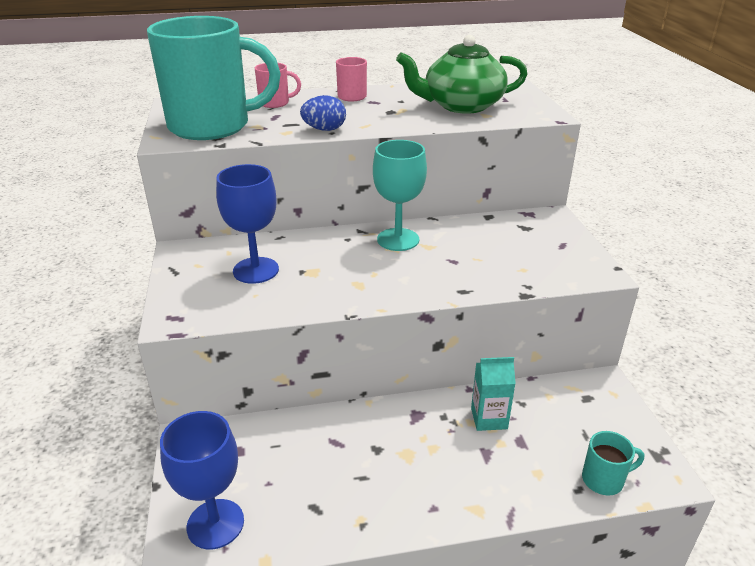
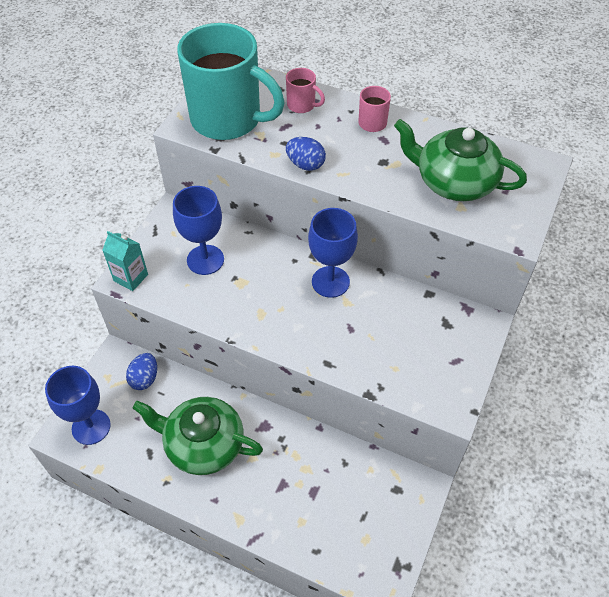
camera: 35 degrees right, 20 degrees up
turquoise goblet [373,140,427,251] -> blue goblet [308,208,358,298]
turquoise carton [471,357,516,431] -> turquoise carton moved to [103,231,148,291]
turquoise mug [582,431,644,496] -> none
none -> blue egg [126,353,157,390]
none -> green teapot [132,397,263,475]

